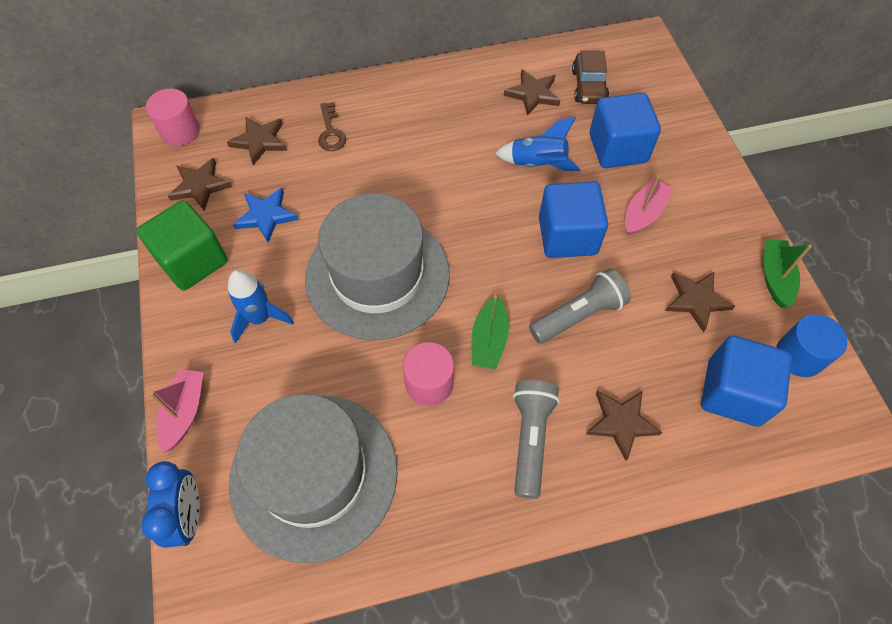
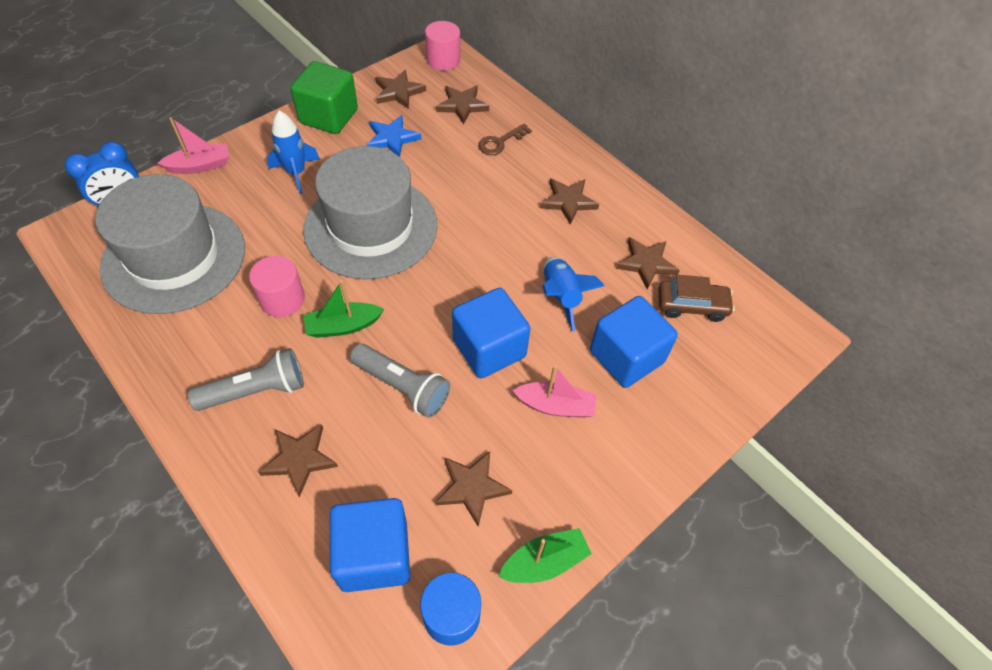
camera: 60 degrees right, 5 degrees down
brown car [572,50,609,104] -> brown car turned 150 degrees counterclockwise [658,275,735,322]
none -> brown star [540,178,599,225]

